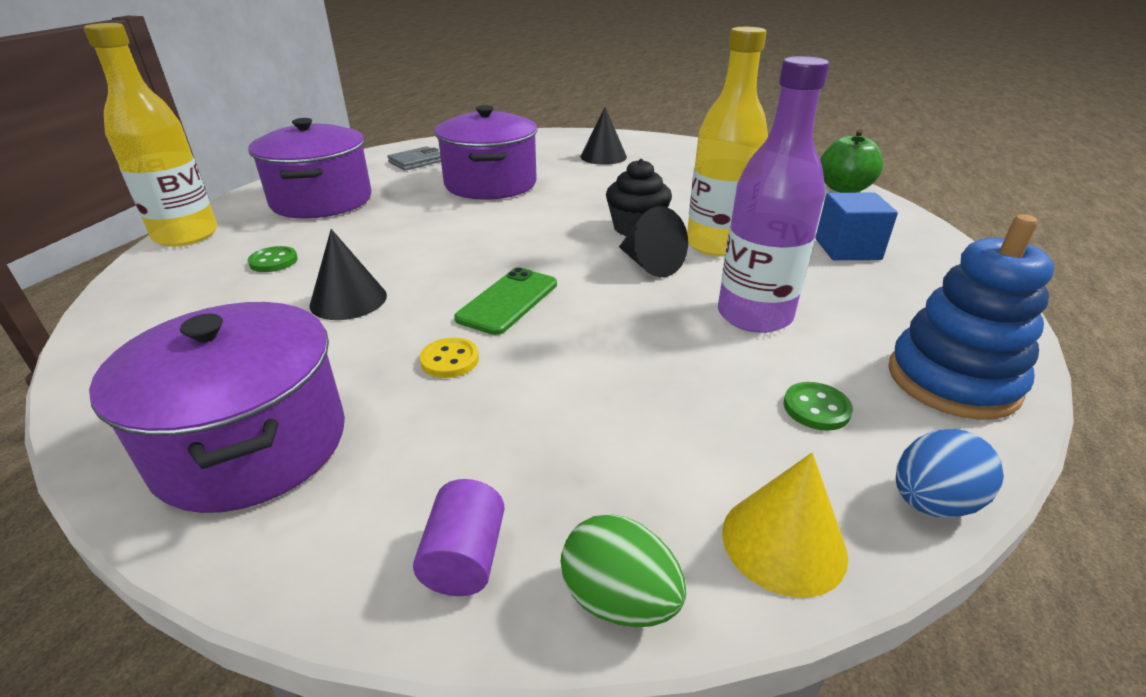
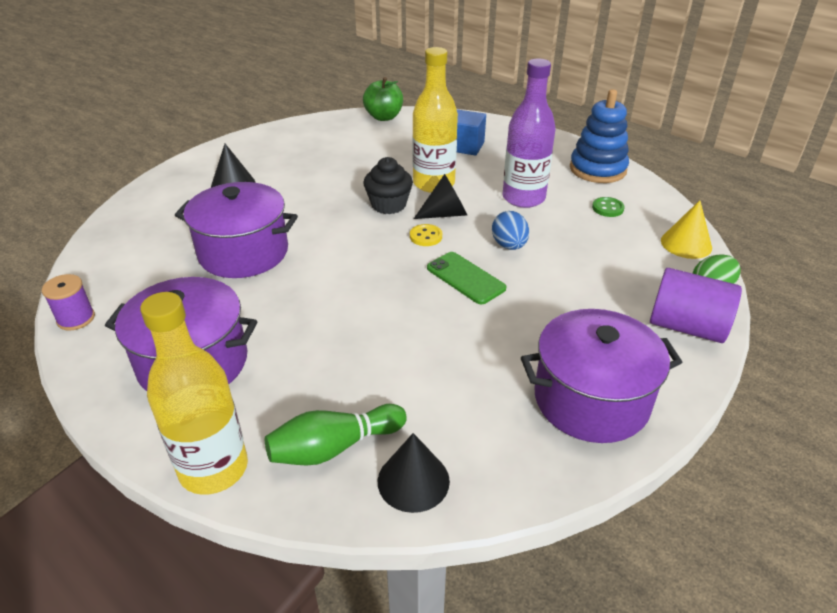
camera: 70 degrees left, 5 degrees up
green button [248,246,298,272] -> none
black cone [309,229,387,320] -> black cone moved to [378,433,450,513]
grey wallet [387,146,441,171] -> none
purple cylinder [413,479,505,596] -> purple cylinder [650,268,742,343], size x1.78
yellow button [420,337,479,378] -> yellow button moved to [410,224,442,246]
blue egg [896,429,1004,518] -> blue egg moved to [492,211,529,250]
none -> purple spool [42,274,95,331]
none -> green bowling pin [265,404,407,466]

